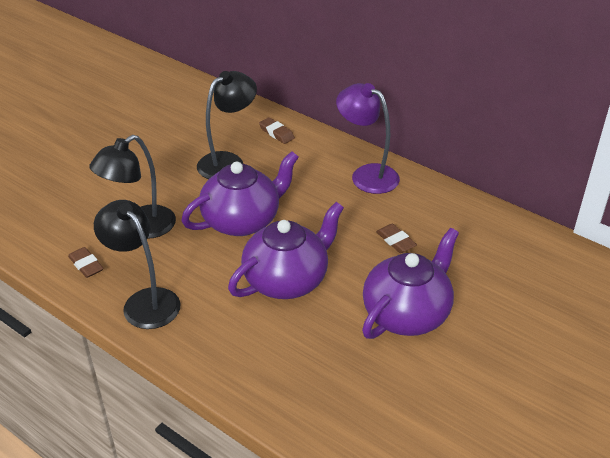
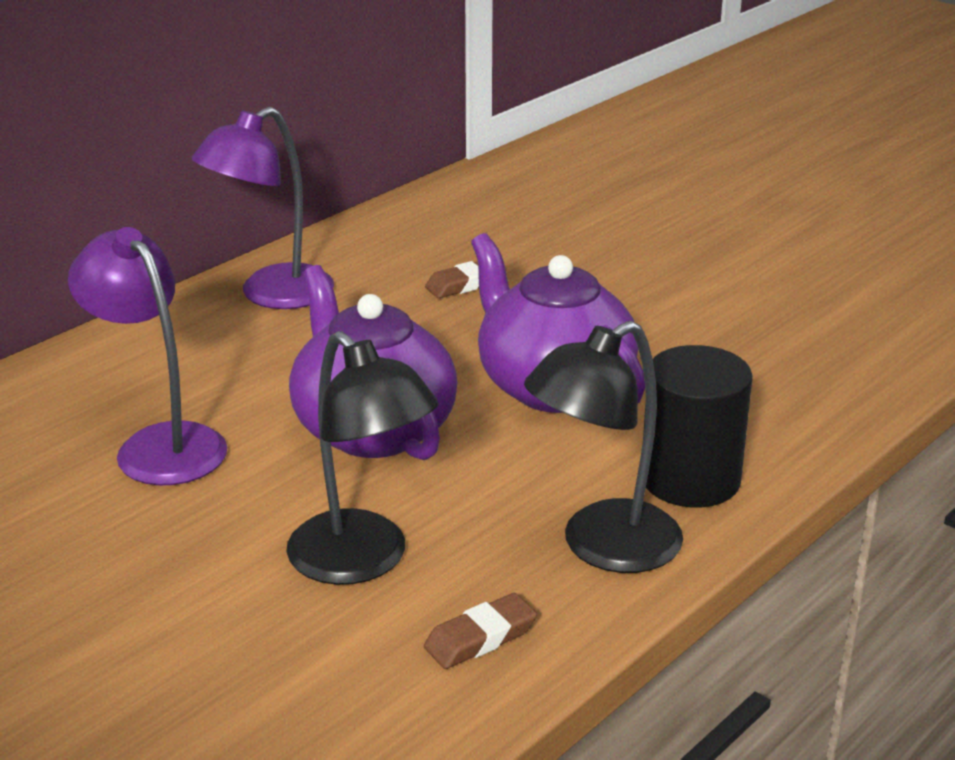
camera: 85 degrees left, 10 degrees down
black lamp [197,71,257,179] -> purple lamp [68,227,227,485]
brown eraser [259,117,295,144] -> none
purple teapot [362,228,459,339] -> none
none -> black cylinder [643,345,753,507]

